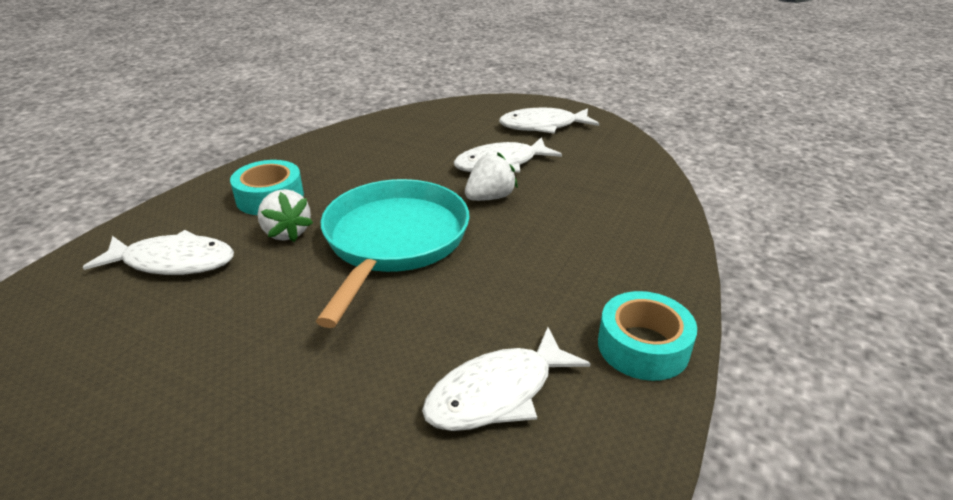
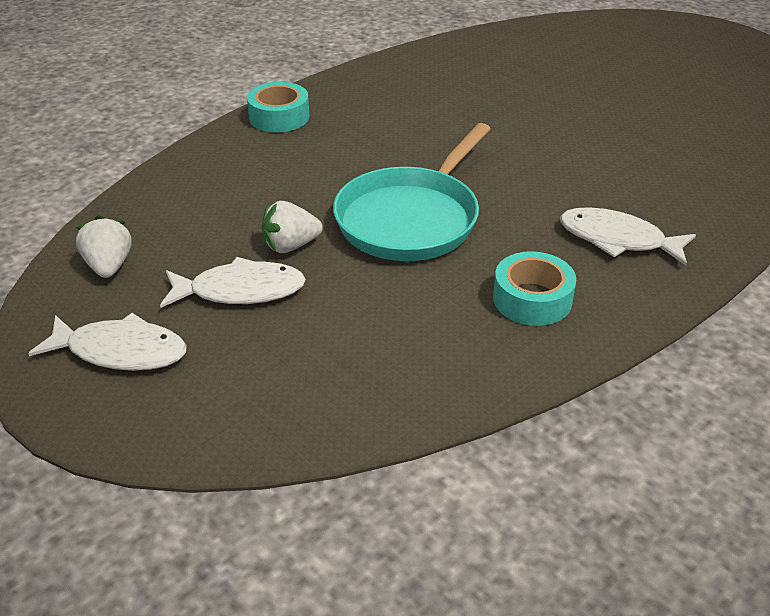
camera: 160 degrees left, 5 degrees up
white strawberry [258,189,313,242] -> white strawberry moved to [76,215,132,278]
white fish [422,327,591,431] -> none

